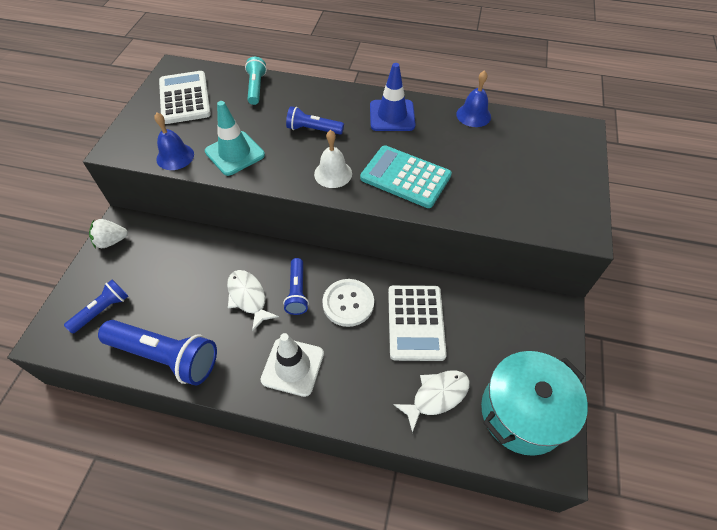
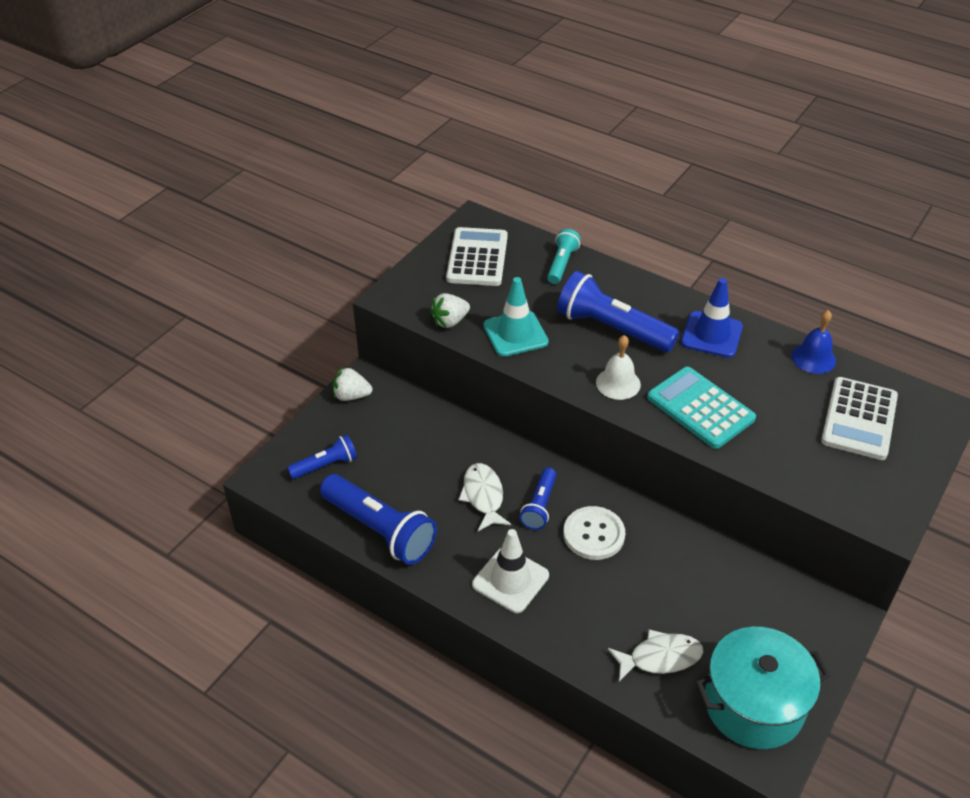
camera: 20 degrees right, 10 degrees down
blue bell [154,113,194,170] -> white strawberry [430,293,470,328]
blue flashlight [286,106,344,135] -> blue flashlight [557,271,679,352], size x1.80
white calculator [388,285,447,361] -> white calculator moved to [821,377,898,460]

